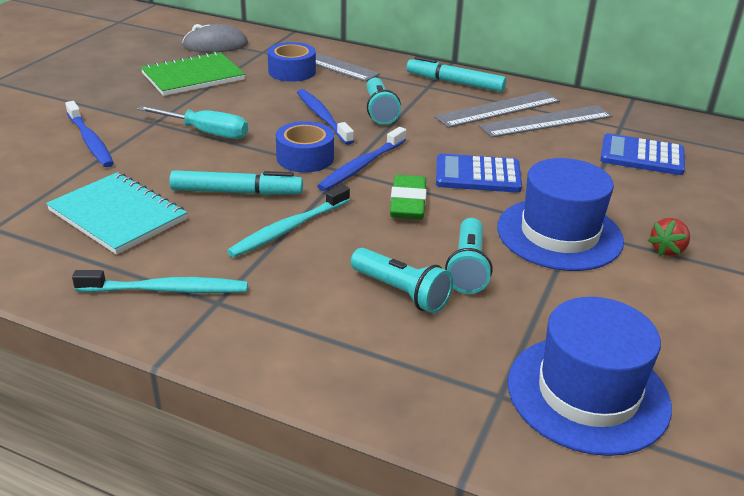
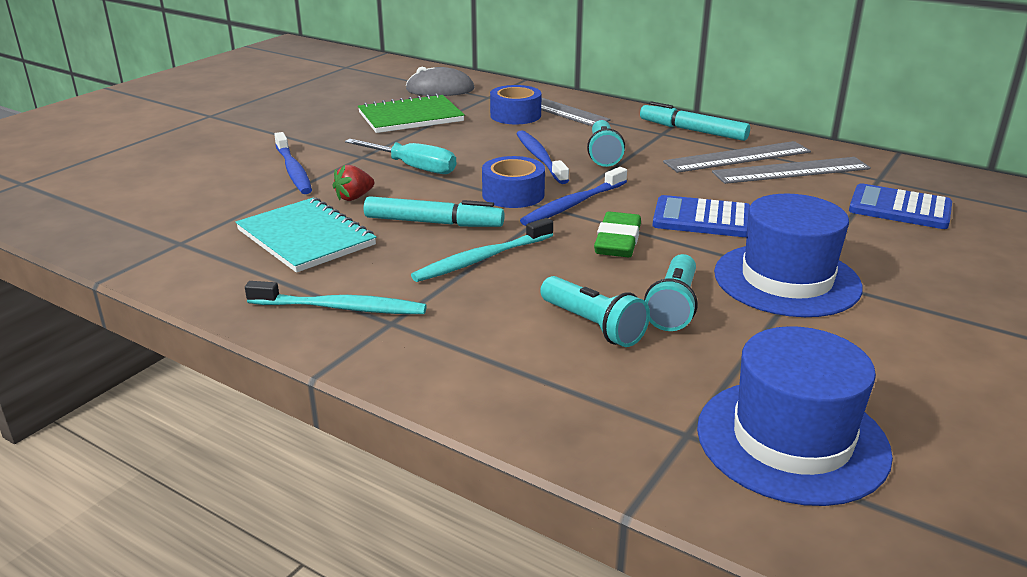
camera: 10 degrees right, 5 degrees down
red strawberry [648,218,690,256] -> red strawberry moved to [332,165,374,201]

